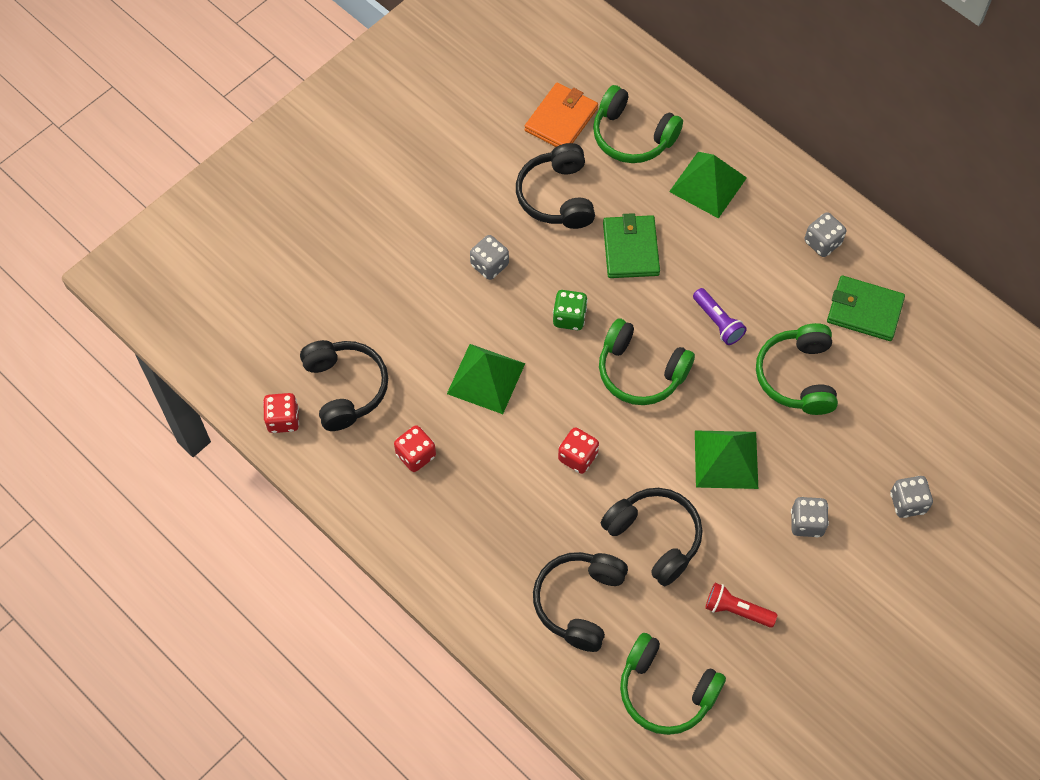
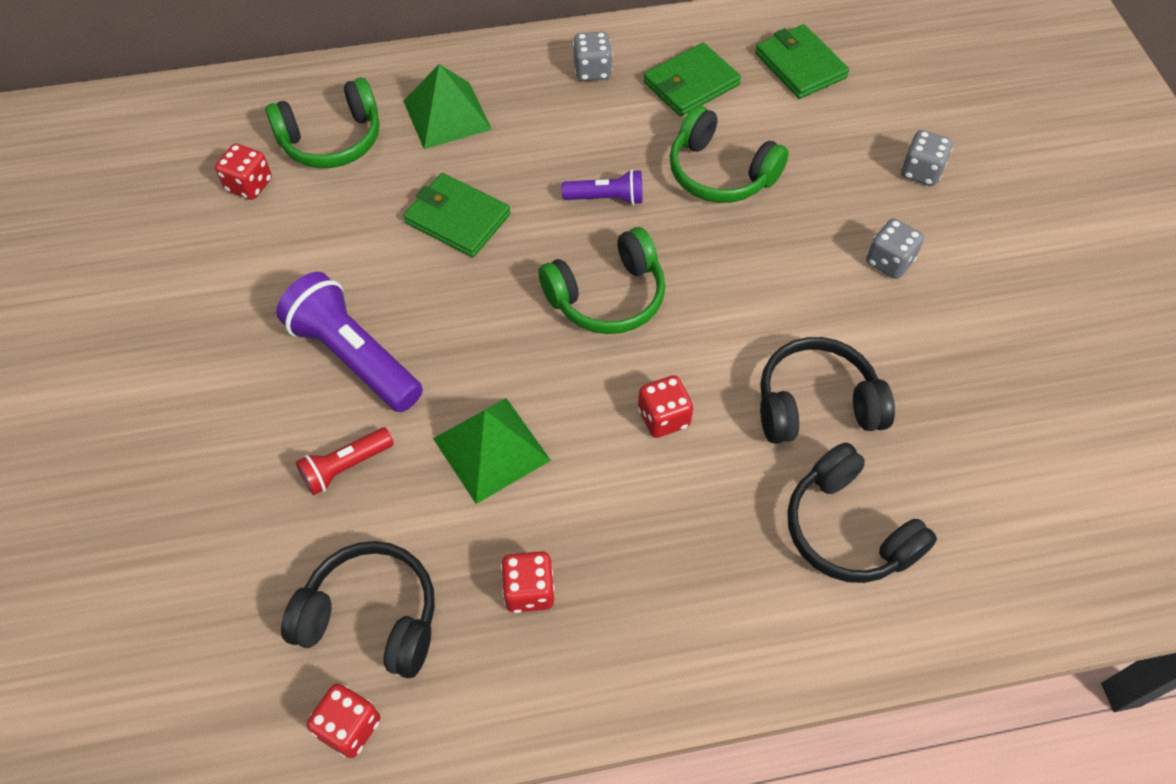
camera: 55 degrees left, 5 degrees down
grey dice [470,235,509,280] -> purple flashlight [276,272,423,412]
black headphones [516,143,595,229] -> none
orange wallet [525,83,598,147] -> red dice [215,143,272,200]
green dice [553,290,588,330] -> none
green headphones [620,633,726,735] -> none
green pyramid [695,430,758,489] -> none
red flashlight [705,583,777,628] -> red flashlight moved to [296,428,394,495]
none -> green wallet [755,24,849,99]

